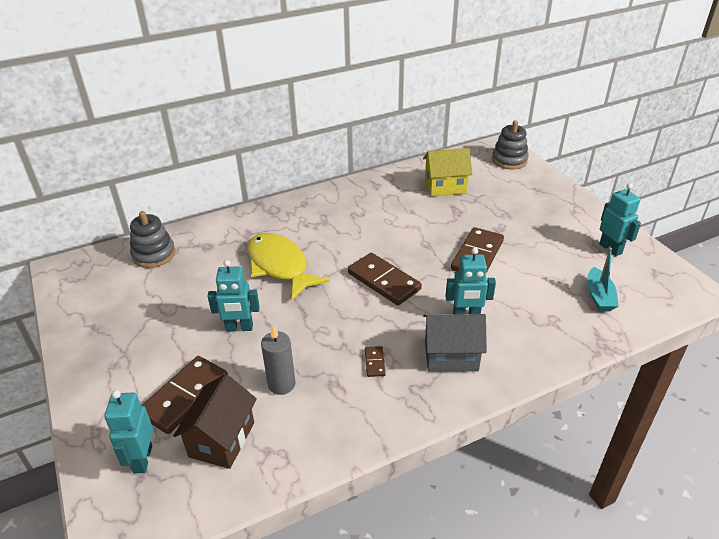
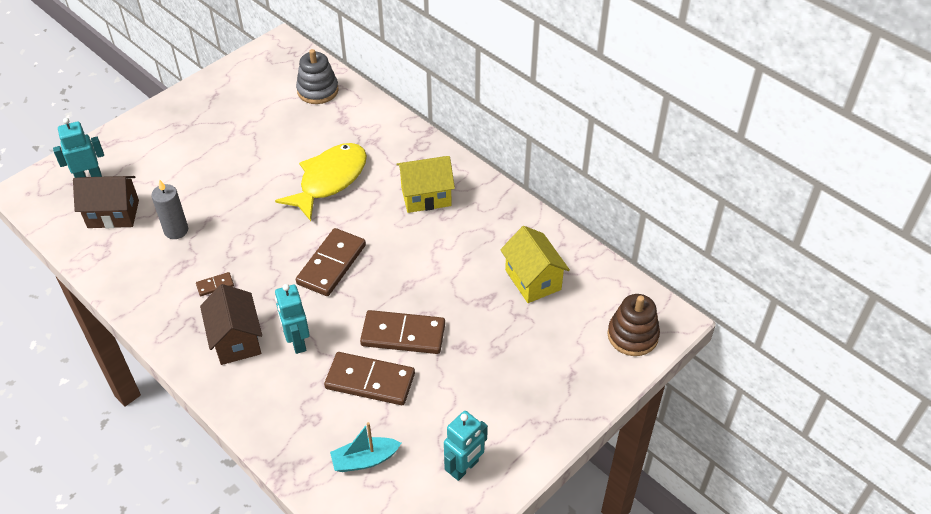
camera: 70 degrees right, 10 degrees up
brown domino [141,356,228,434] -> brown domino moved to [324,352,415,405]
turquoise robot [208,260,260,332] -> none
grey house [423,314,487,372] -> brown house [200,284,262,365]
grey stacking toy [492,120,529,169] -> brown stacking toy [608,294,660,356]
none -> yellow house [396,156,455,213]

